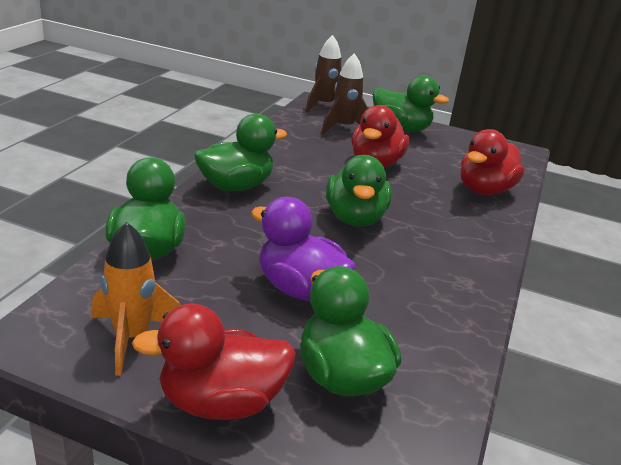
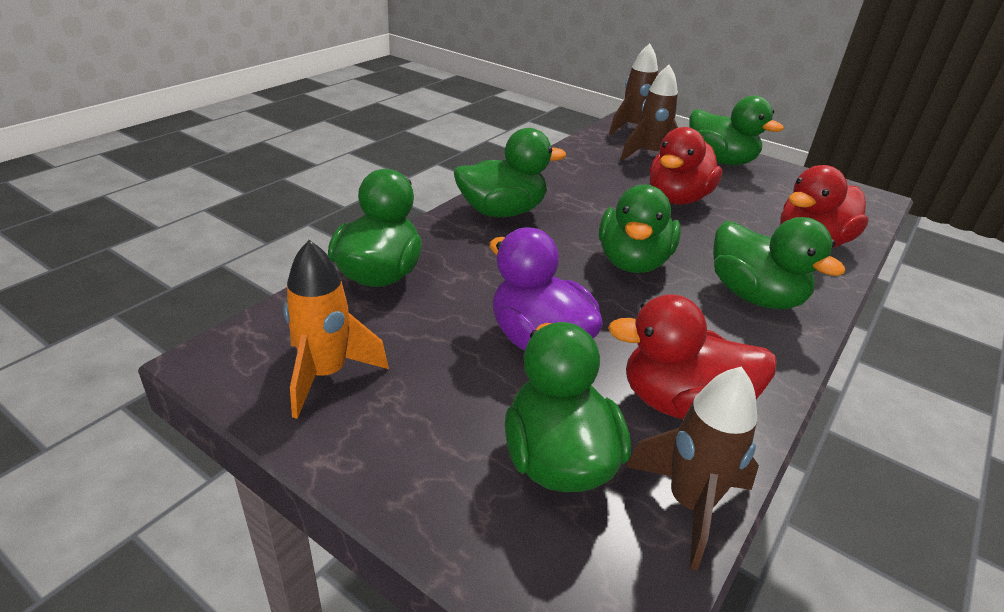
camera: 15 degrees right, 5 degrees up
red duck [132,303,296,420] -> red duck moved to [608,294,777,419]
none -> brown rocket [626,366,759,571]
none -> green duck [713,217,846,309]

